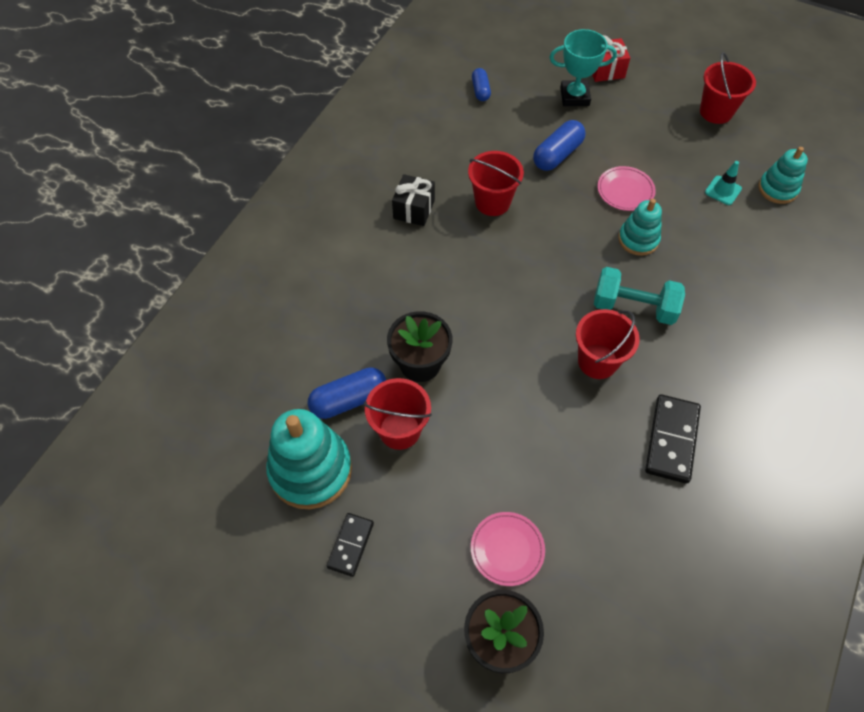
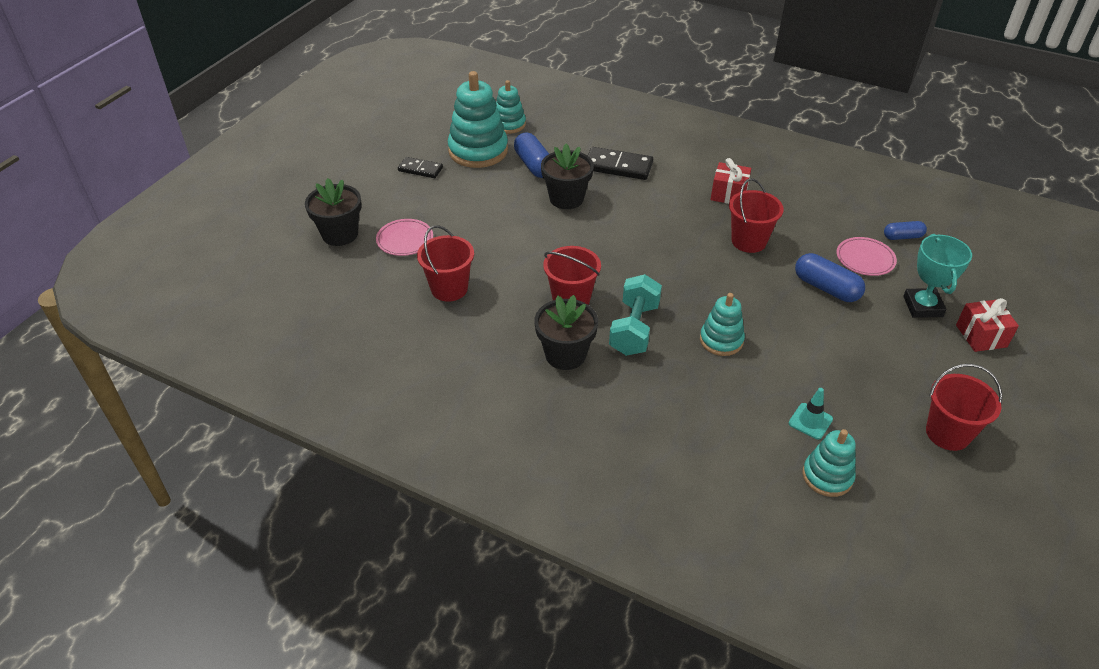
camera: 90 degrees right, 15 degrees down
red bucket [364,378,432,450] -> red bucket moved to [417,225,474,302]
black gift [392,174,435,226] -> red gift [711,158,751,204]
pink plate [597,166,656,211] -> pink plate moved to [836,237,897,276]
black domino [645,394,701,484] -> black domino moved to [588,147,653,180]
none -> turquoise stacking toy [496,80,526,134]
none -> black flower pot [534,295,598,370]

